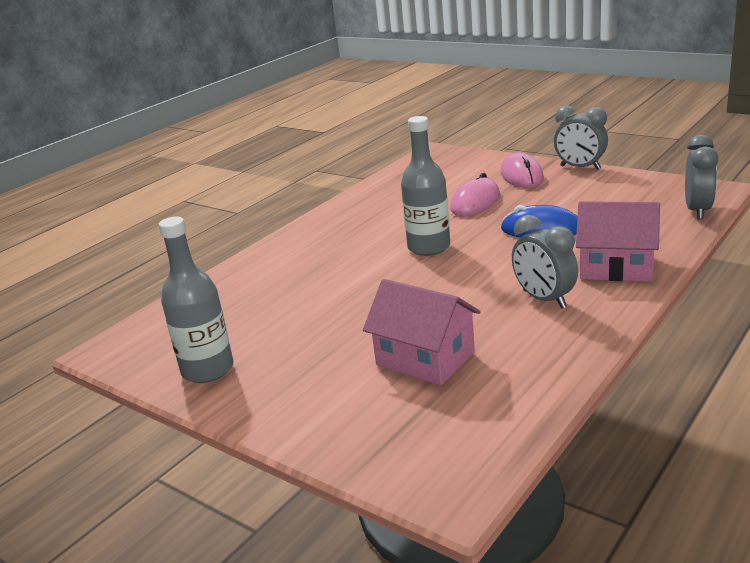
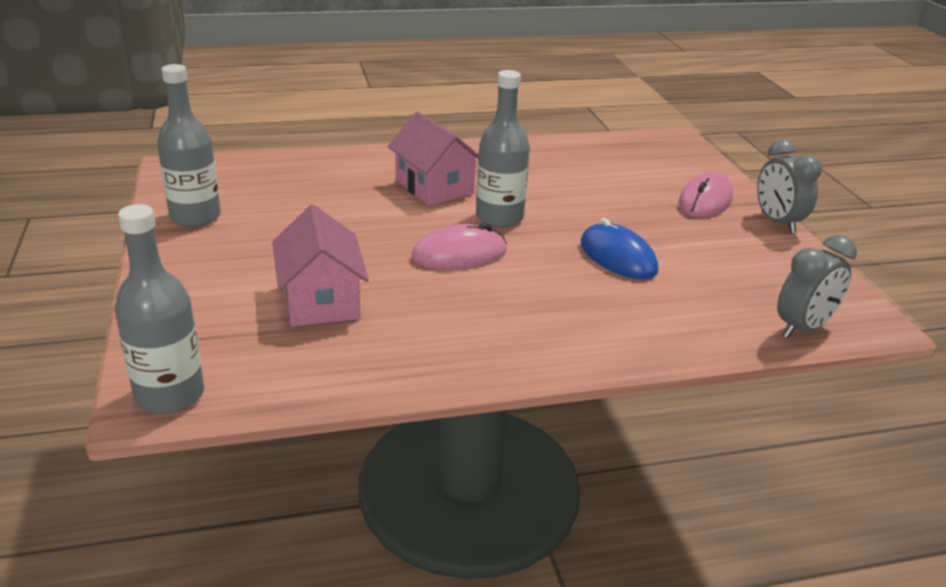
camera: 35 degrees right, 5 degrees up
pink mouse [450,173,500,217] -> pink mouse moved to [412,223,507,269]
grey clock [512,215,578,309] -> none
pink house [576,201,660,282] -> pink house moved to [388,111,479,206]
none -> grey bottle [115,204,204,414]

